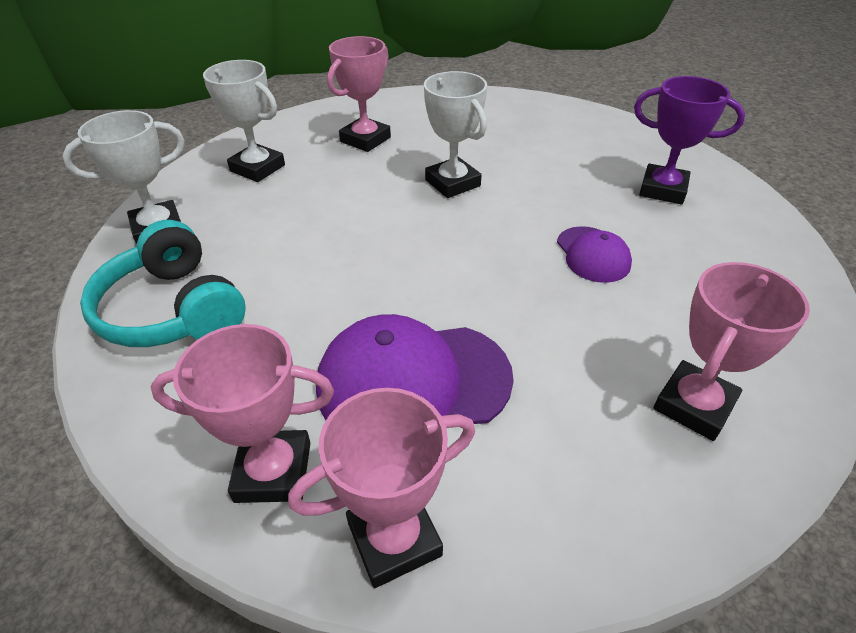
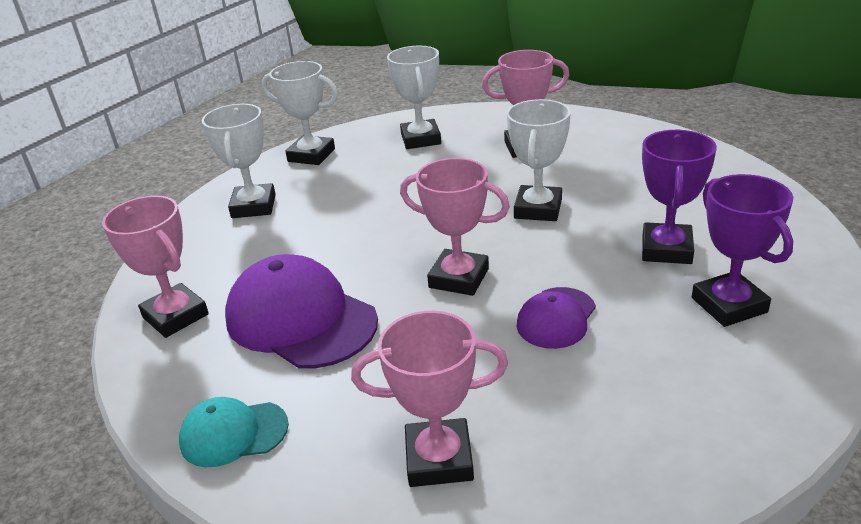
camera: 50 degrees right, 10 degrees down
turquoise headphones [80,220,246,347] -> white trophy [202,104,276,218]
pink trophy [288,388,475,588] -> pink trophy moved to [400,158,510,296]
none -> turquoise cap [179,397,289,467]
none -> purple trophy [642,130,717,264]

